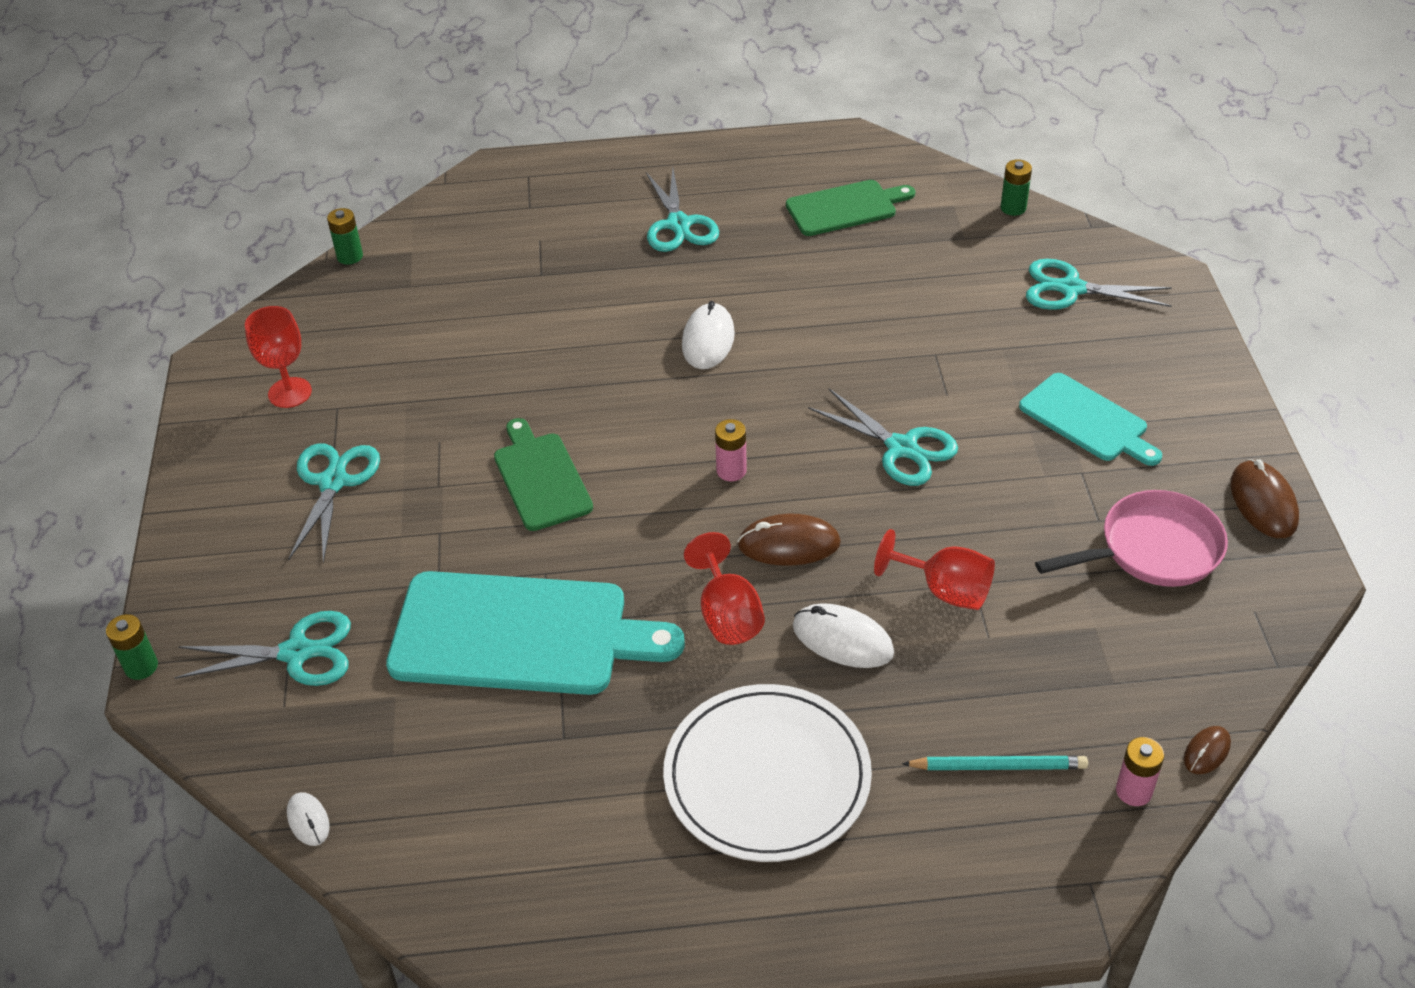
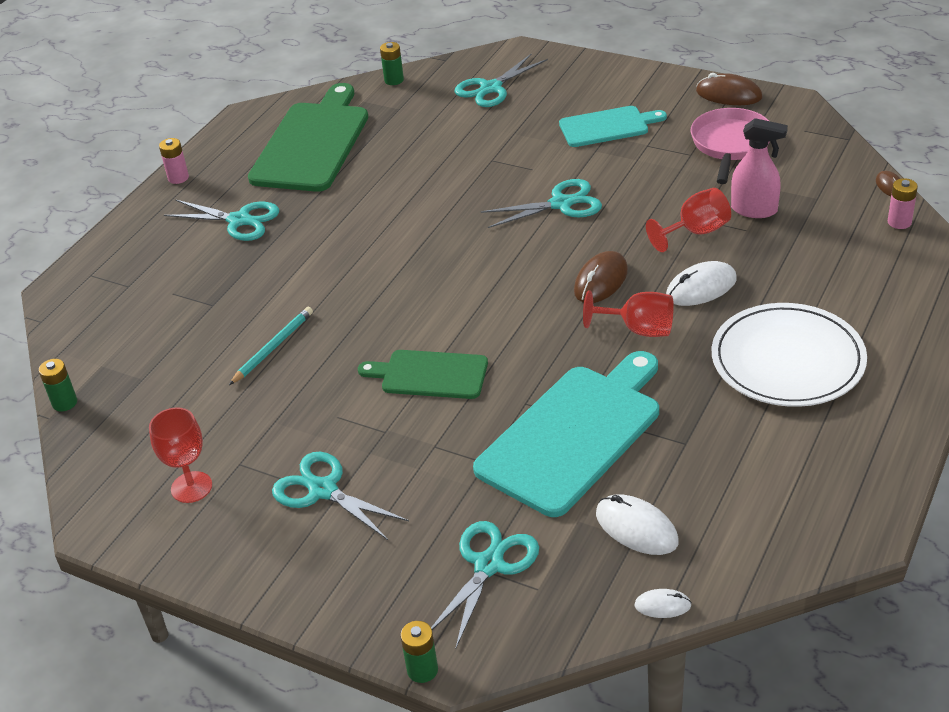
camera: 55 degrees left, 5 degrees down
white mouse [682,301,735,369] -> white mouse moved to [596,494,679,555]
pink battery [715,419,747,481] -> pink battery moved to [159,138,189,184]
green cutting board [786,180,915,236] -> green cutting board [248,83,368,192], size x1.74
turquoise pencil [902,756,1088,770] -> turquoise pencil moved to [229,307,313,385]
none -> pink spray bottle [731,118,788,218]

